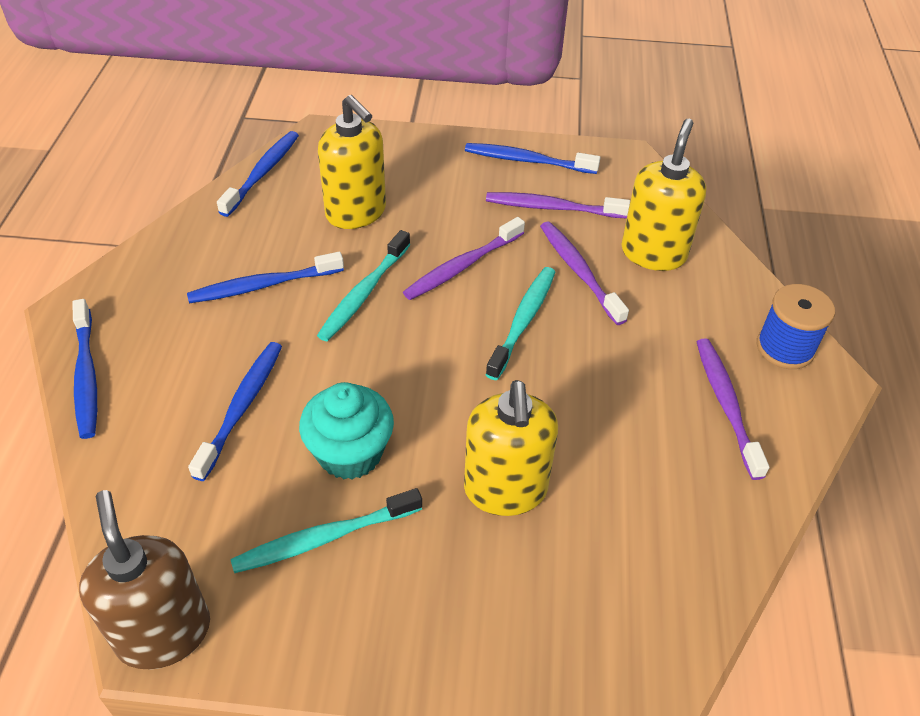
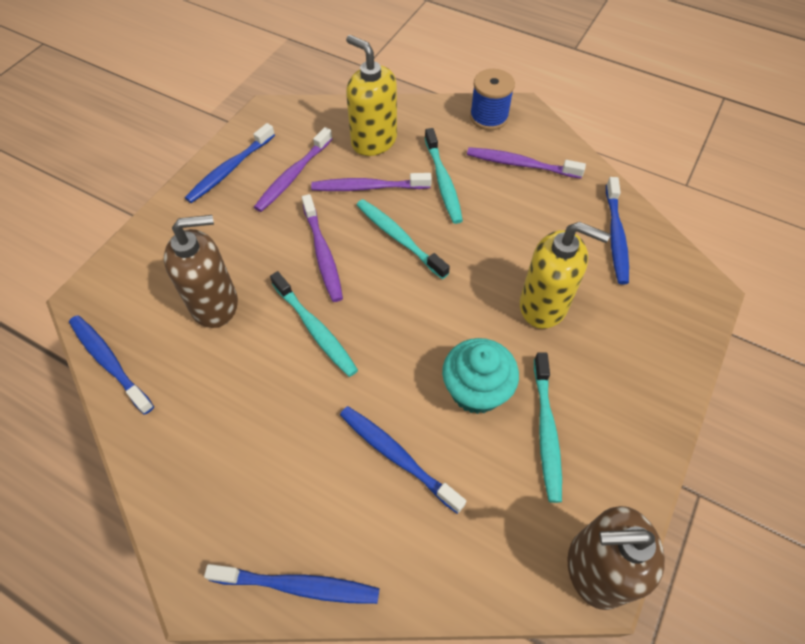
camera: 65 degrees left, 10 degrees up
blue toothbrush [187,252,344,303] -> blue toothbrush moved to [606,177,629,285]
yellow soap dispenser [318,95,386,229] -> brown soap dispenser [164,215,238,328]
none -> turquoise toothbrush [425,128,463,224]

